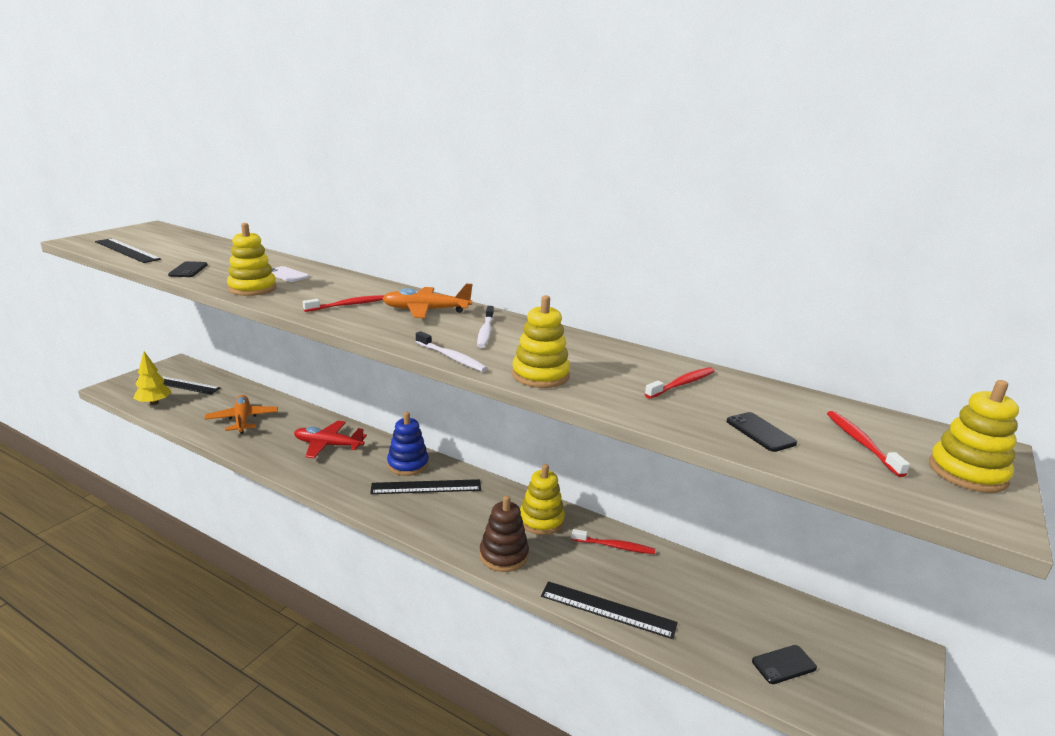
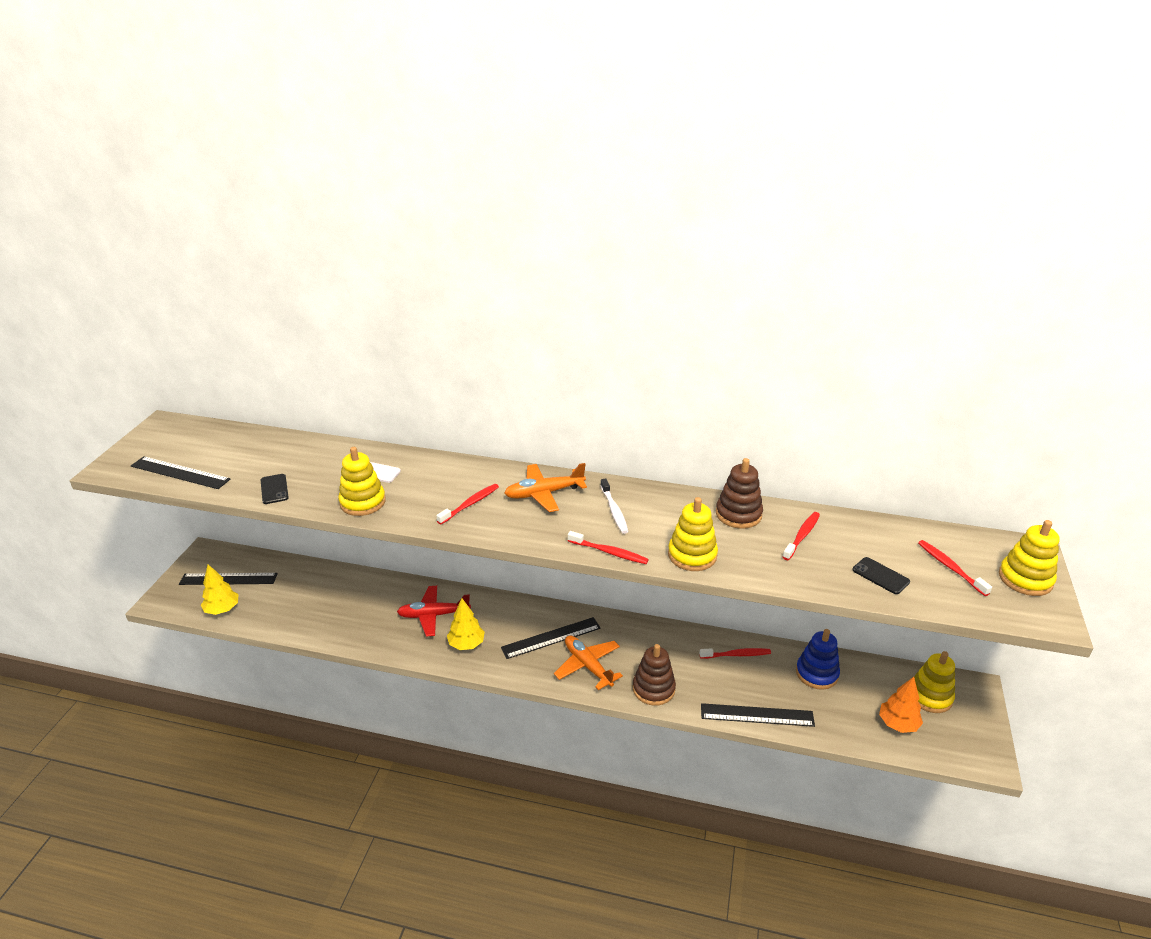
camera: 15 degrees left, 10 degrees up
orange plane [205,395,278,434] -> orange plane moved to [554,635,623,690]
blue stacking toy [387,412,429,476] -> blue stacking toy moved to [796,629,840,690]
white toothbrush [415,331,488,372] -> red toothbrush [568,531,649,564]
yellow stacking toy [520,464,565,535] -> yellow stacking toy moved to [914,651,955,713]
black phone [752,645,817,684] -> orange tree [879,677,923,733]
none -> yellow tree [447,598,485,650]
none -> brown stacking toy [716,458,763,529]

